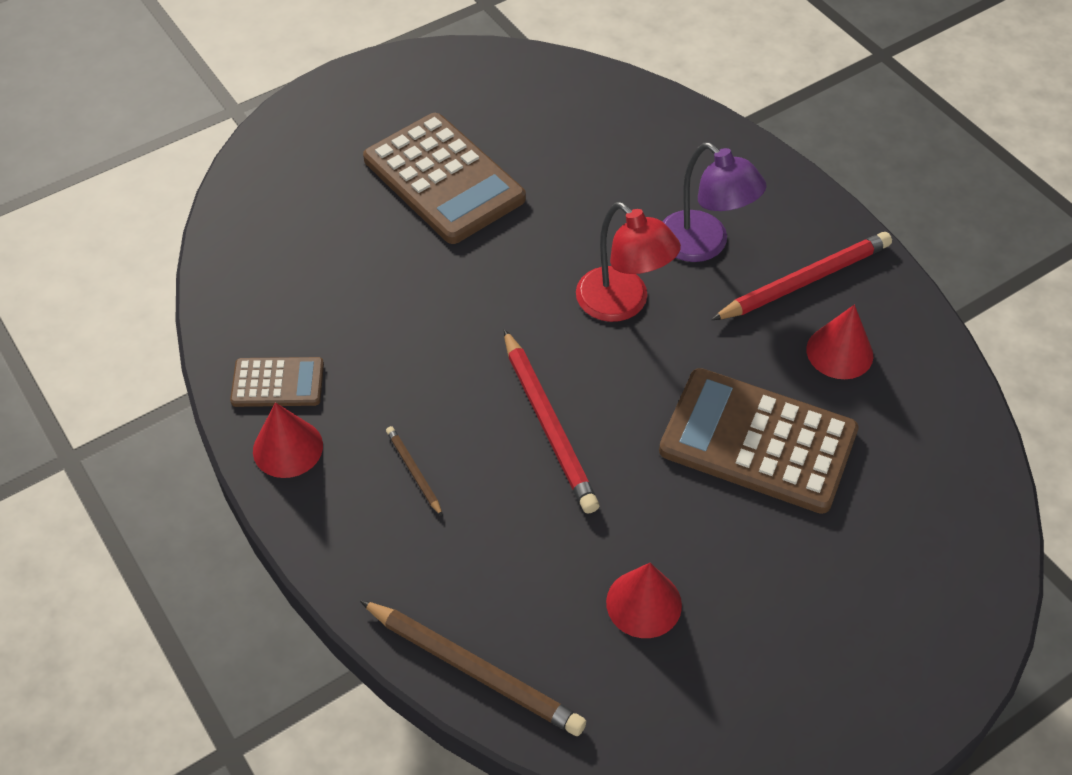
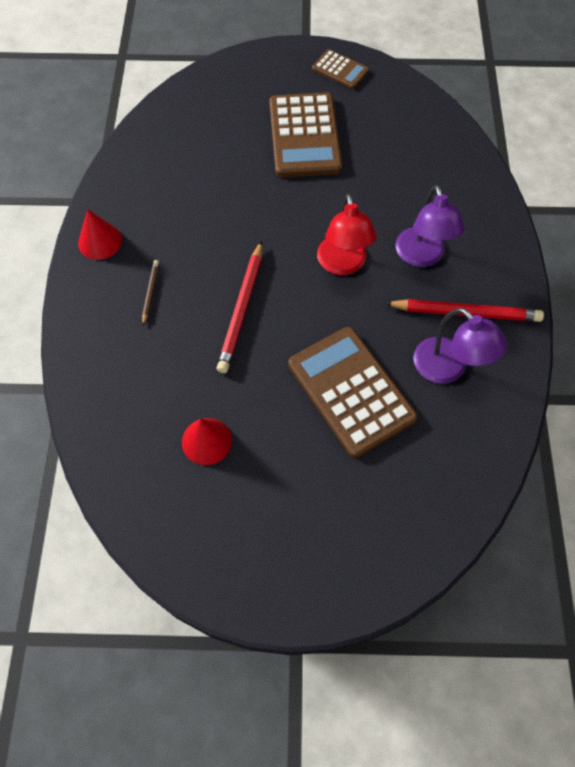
camera: 35 degrees right, 10 degrees up
brown calculator [230,357,324,407] -> brown calculator moved to [312,49,369,89]
brown pencil [360,600,586,736] -> none
red cone [806,305,873,379] -> purple lamp [414,308,508,384]

